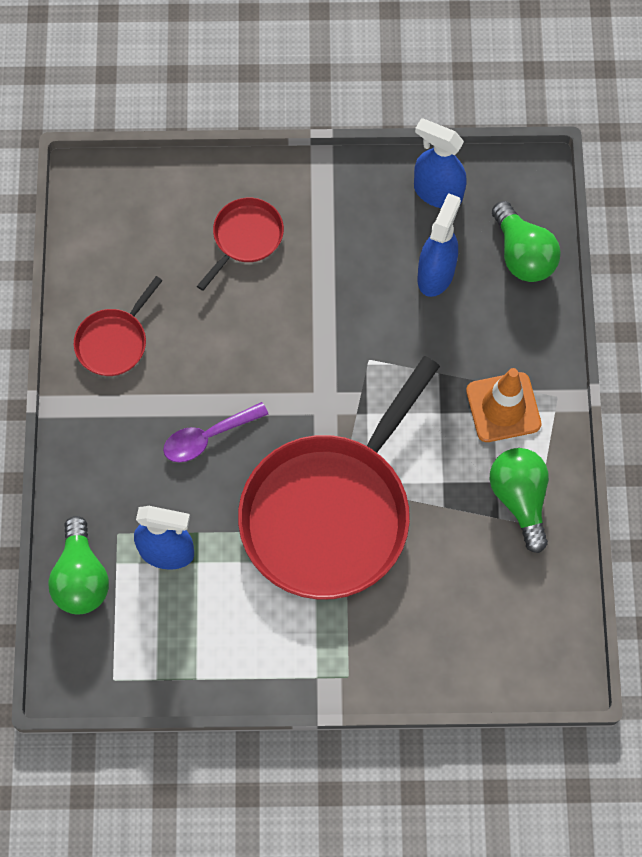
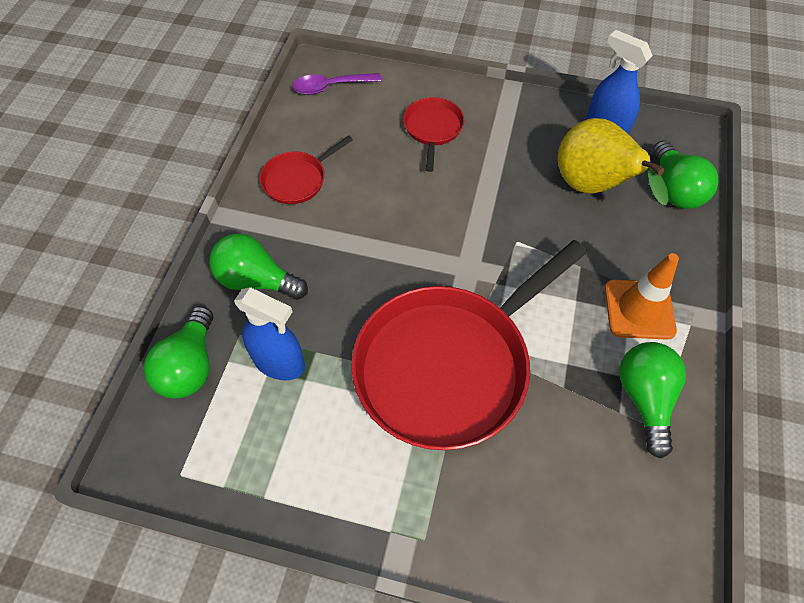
camera: 15 degrees right, 10 degrees down
purple spoon [163,402,269,462] -> purple spoon moved to [292,73,381,95]
red pan [197,198,284,291] -> red pan turned 45 degrees counterclockwise [403,97,464,172]
blue spray bottle [418,193,461,297] -> yellow pear [558,118,669,206]
none -> green light bulb [209,233,308,300]

